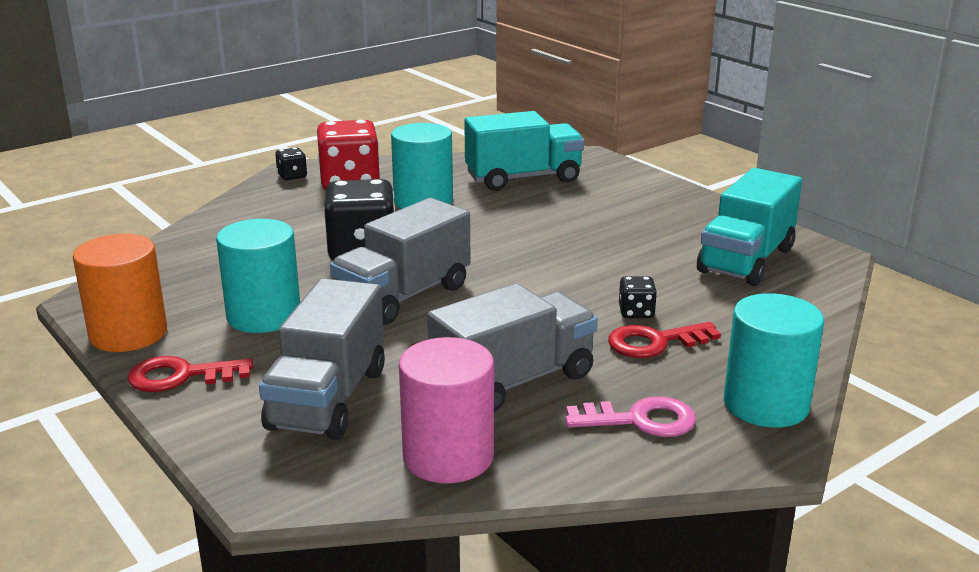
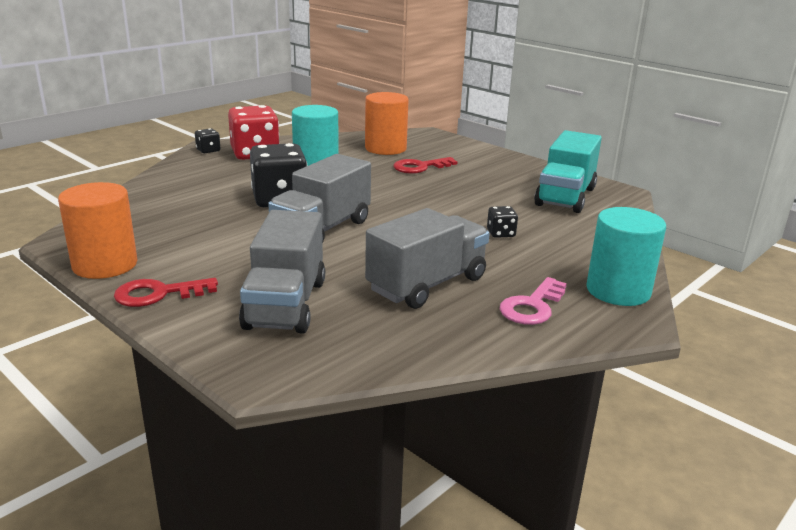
camera: 10 degrees left, 0 degrees up
turquoise cylinder [216,219,300,333] -> none
pink cylinder [399,337,494,483] -> none
turquoise truck [464,111,584,191] -> orange cylinder [365,92,409,155]
pink key [565,396,696,437] -> pink key turned 135 degrees clockwise [500,277,567,325]
red key [608,322,721,358] -> red key moved to [394,157,457,174]

